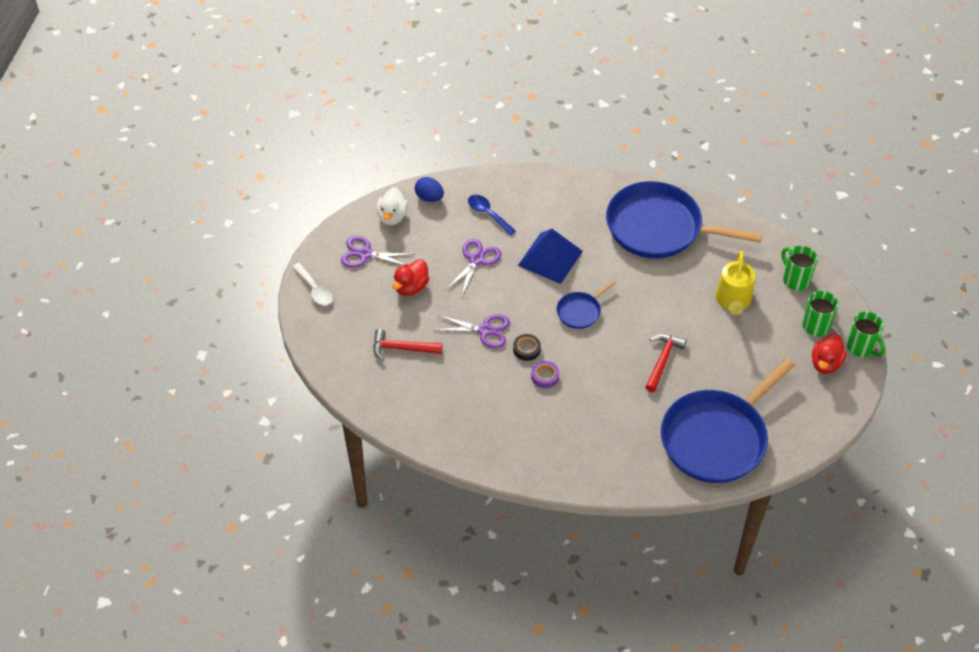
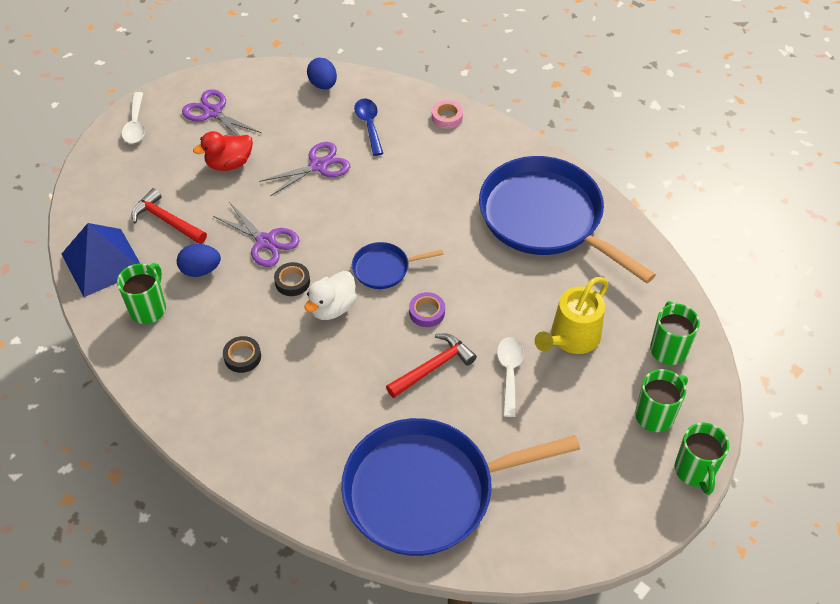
camera: 30 degrees right, 0 degrees up
white duck [377,187,408,225] -> white duck moved to [304,271,357,320]
blue pyramid [518,229,583,284] -> blue pyramid moved to [62,223,140,297]
purple tape [531,361,559,388] -> purple tape moved to [409,292,445,327]
red duck [812,334,847,374] -> none
none -> green mug [117,263,166,324]
none -> blue egg [177,244,221,277]
none -> black tape [223,336,261,373]
none -> pink tape [432,100,463,129]
none -> white spoon [497,337,524,417]

